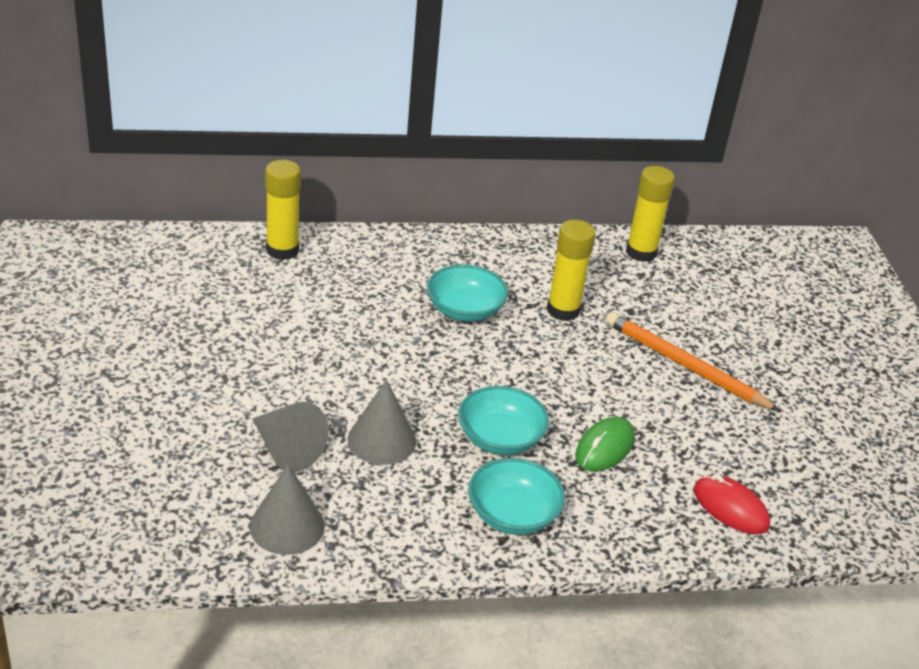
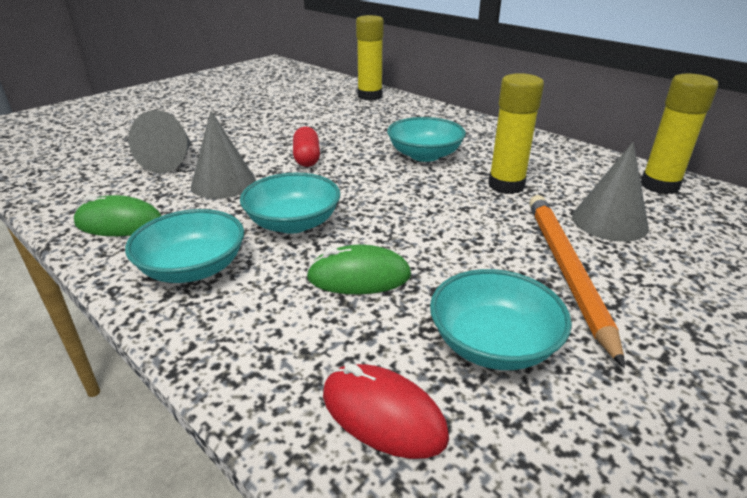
camera: 55 degrees right, 5 degrees down
grey cone [250,464,325,555] -> grey cone moved to [572,142,649,242]
red mouse [694,474,770,534] -> red mouse turned 60 degrees counterclockwise [323,364,449,459]
none -> green mouse [74,195,161,236]
none -> red capsule [293,127,320,167]
none -> turquoise bowl [430,269,572,370]

